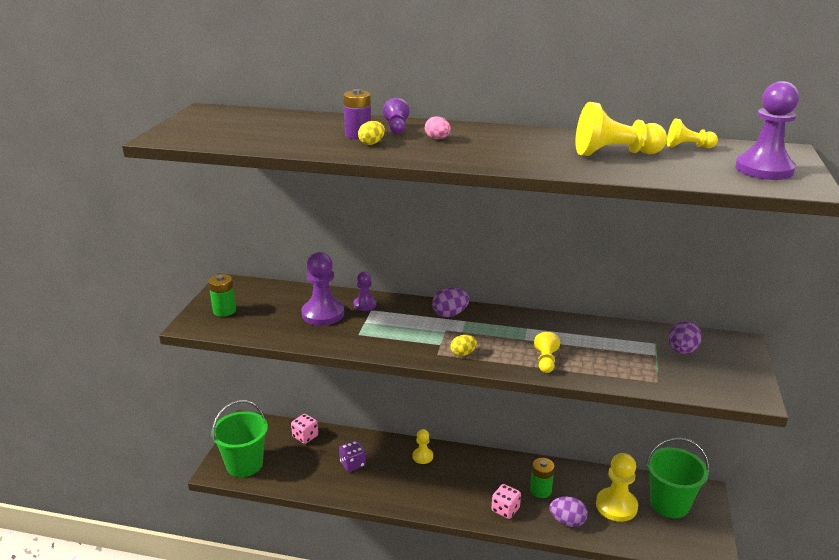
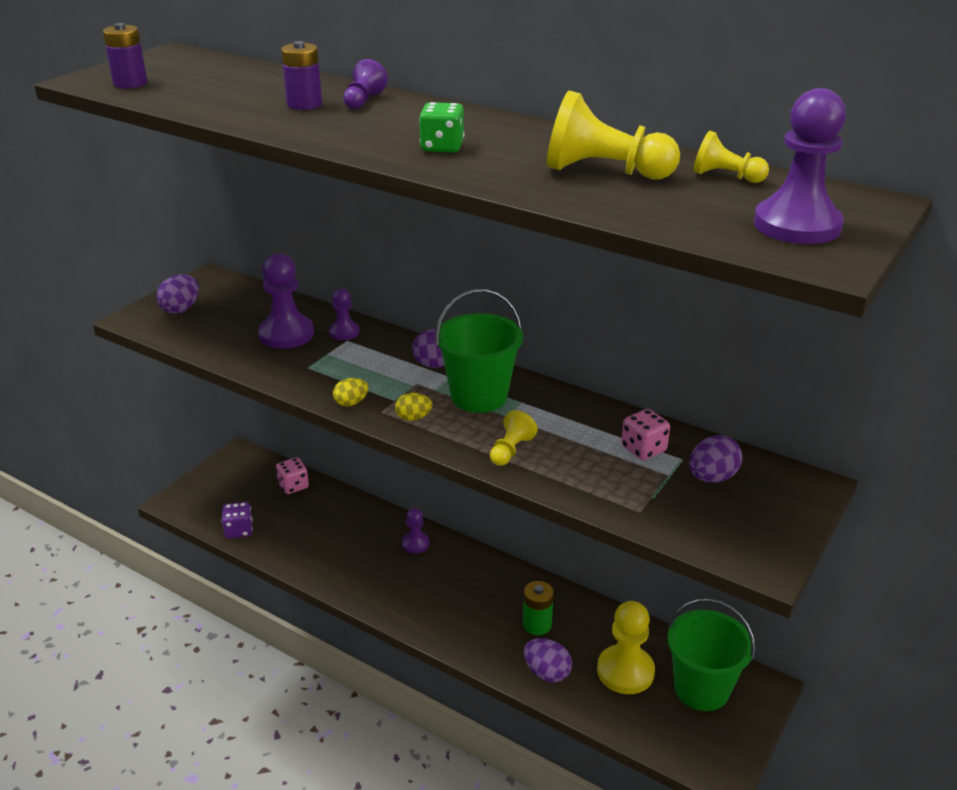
camera: 20 degrees right, 5 degrees up
green battery [208,274,236,317] -> purple egg [156,274,199,314]
green bucket [211,400,268,477] -> green bucket moved to [435,289,523,413]
purple dice [339,440,366,472] -> purple dice moved to [222,502,253,539]
yellow egg [358,121,385,145] -> yellow egg moved to [333,378,369,406]
yellow pawn [412,429,433,464] -> purple pawn [402,508,430,554]
pink egg [425,116,451,139] -> none
pink dice [492,484,521,519] -> pink dice moved to [621,409,670,460]
none -> purple battery [103,23,148,89]
none -> green dice [419,102,464,153]

